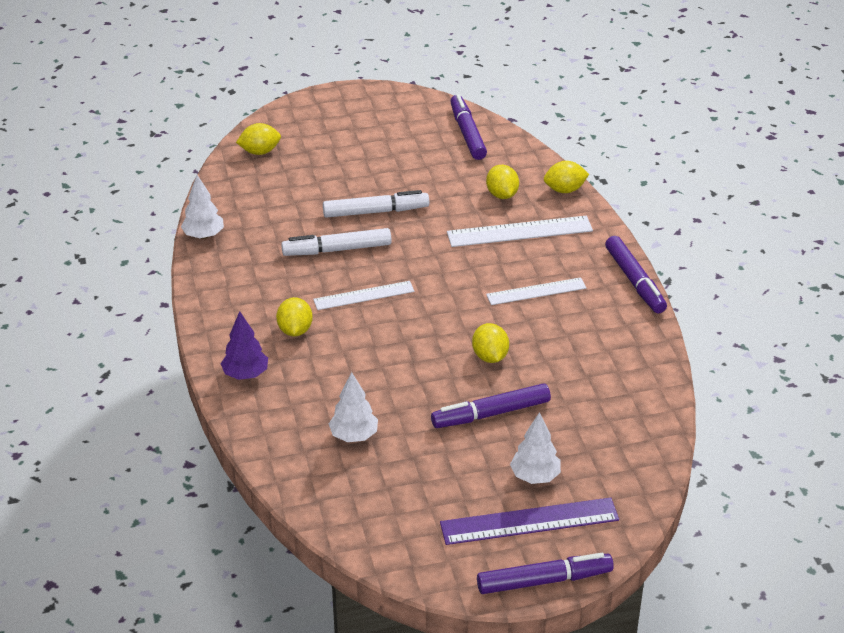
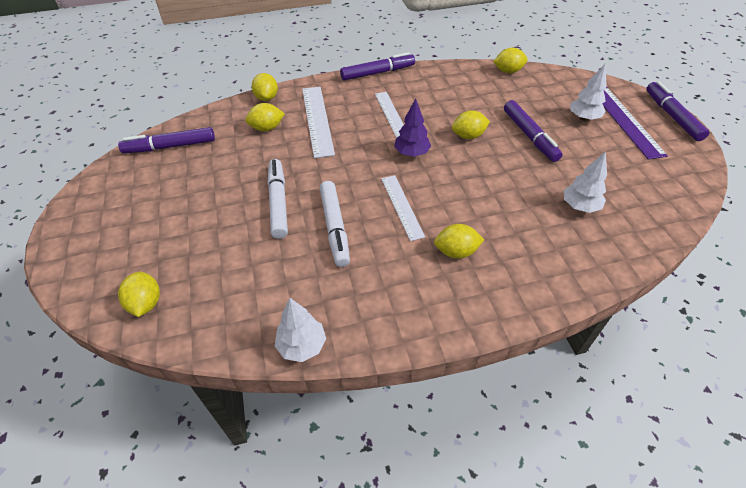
camera: 90 degrees left, 10 degrees up
purple tree [220,311,268,380] -> purple tree moved to [394,99,431,157]
none -> yellow lemon [493,47,528,73]

